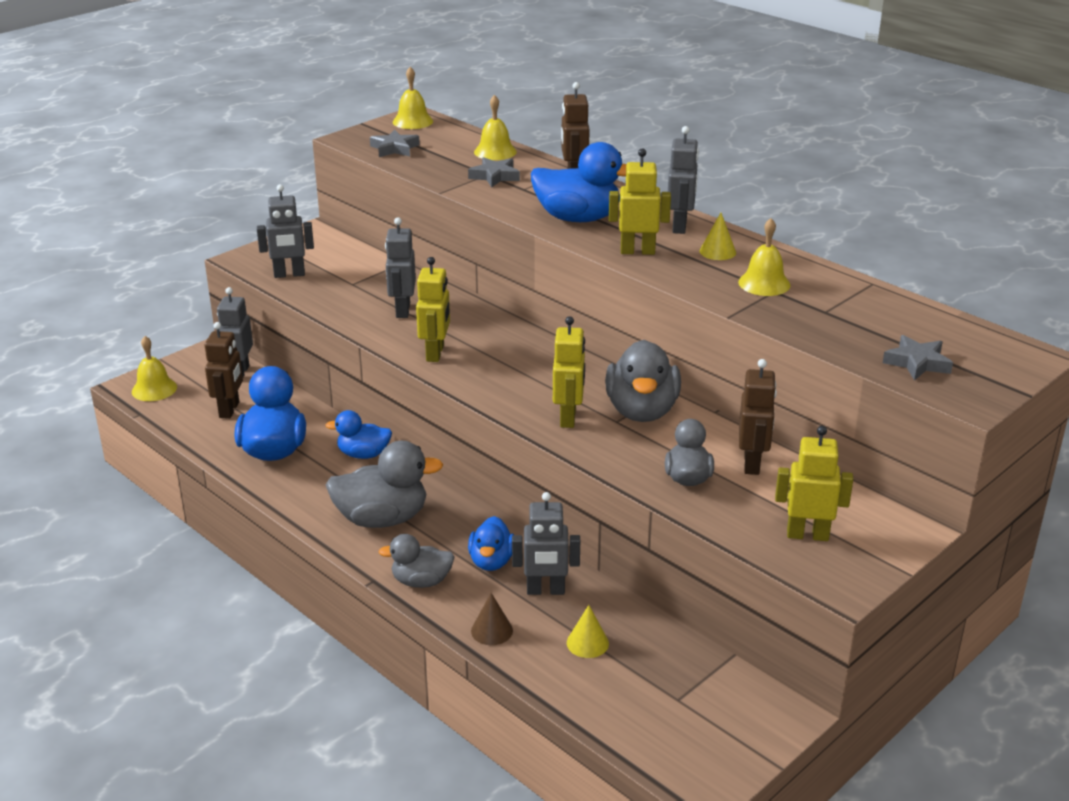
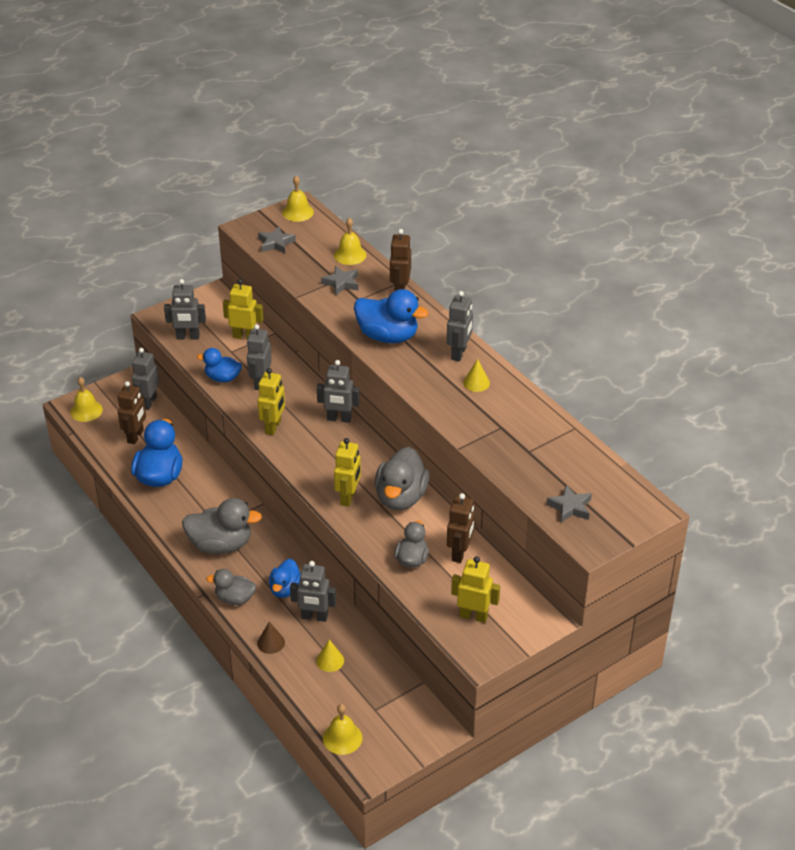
camera: 10 degrees right, 10 degrees up
blue duck [326,410,392,459] -> blue duck moved to [197,348,242,382]
yellow robot [609,148,671,255] -> yellow robot moved to [223,279,264,340]
yellow bell [738,218,791,296] -> yellow bell moved to [323,704,362,755]
none -> grey robot [317,360,360,423]

